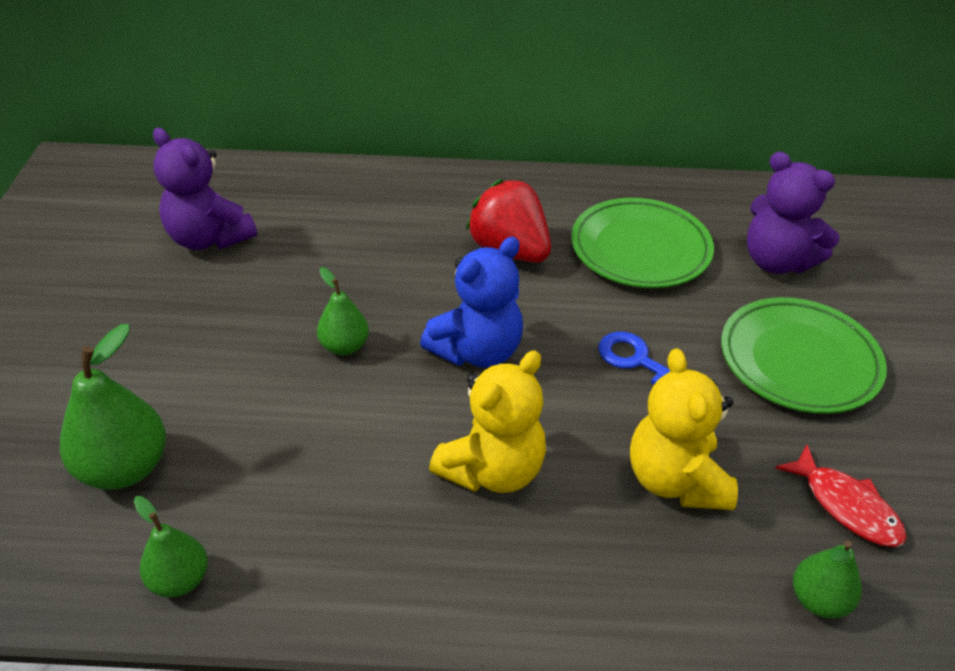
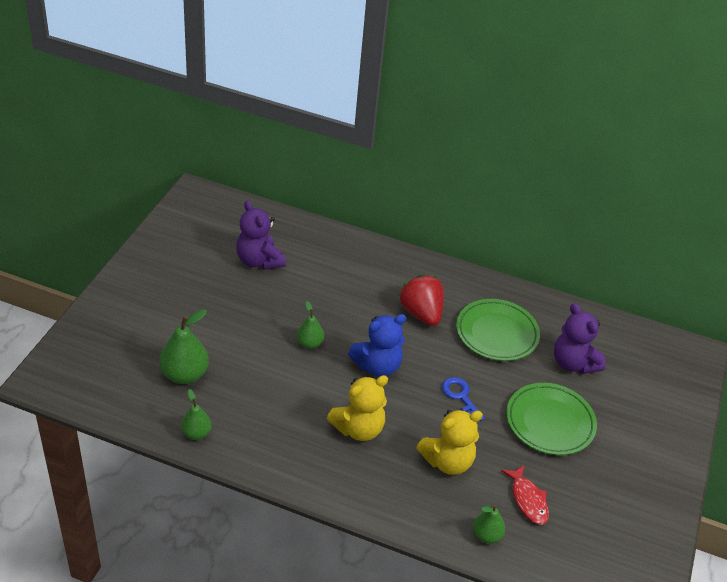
camera: 15 degrees right, 0 degrees up
yellow teddy bear [630,348,738,510] -> yellow teddy bear turned 120 degrees counterclockwise [416,410,483,475]

